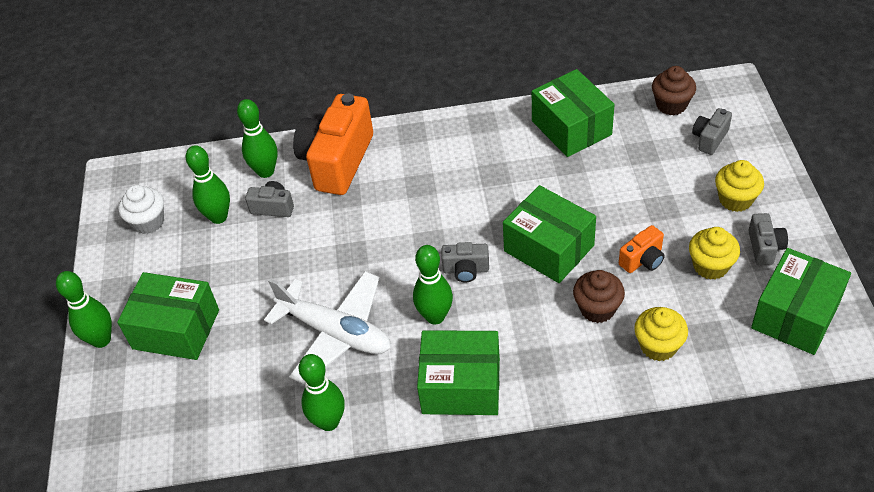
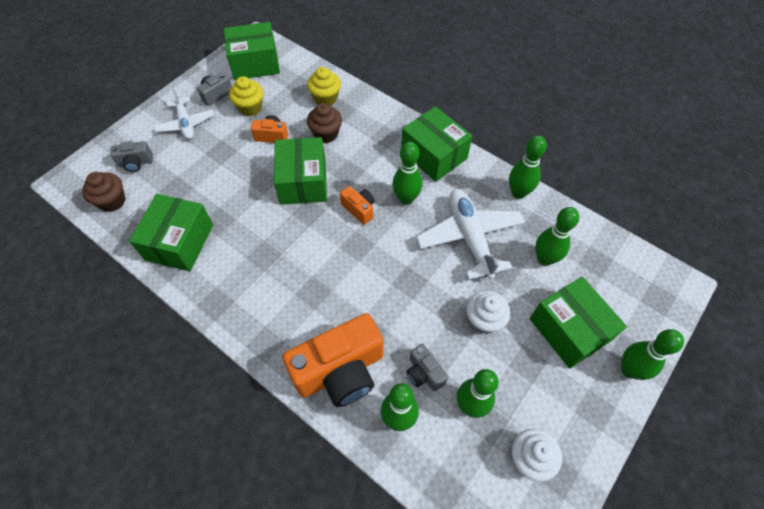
camera: 140 degrees left, 10 degrees up
grey camera [441,242,489,283] -> orange camera [340,186,375,225]
yellow cupcake [715,160,764,212] -> white plane [154,89,215,139]
none -> white cupcake [466,291,510,334]
none -> green bowling pin [535,207,579,266]

